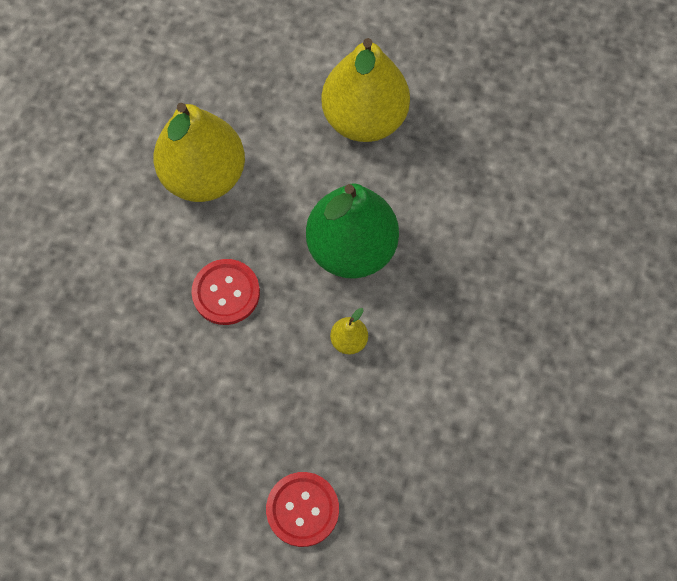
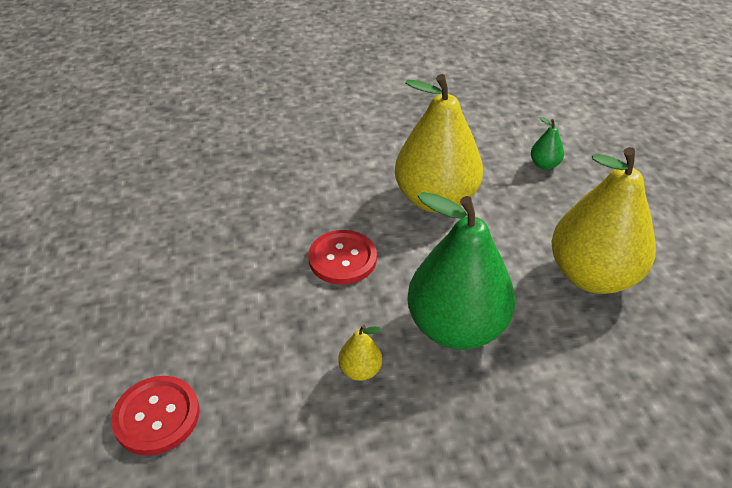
camera: 60 degrees right, 25 degrees down
none -> green pear [531,117,564,170]

